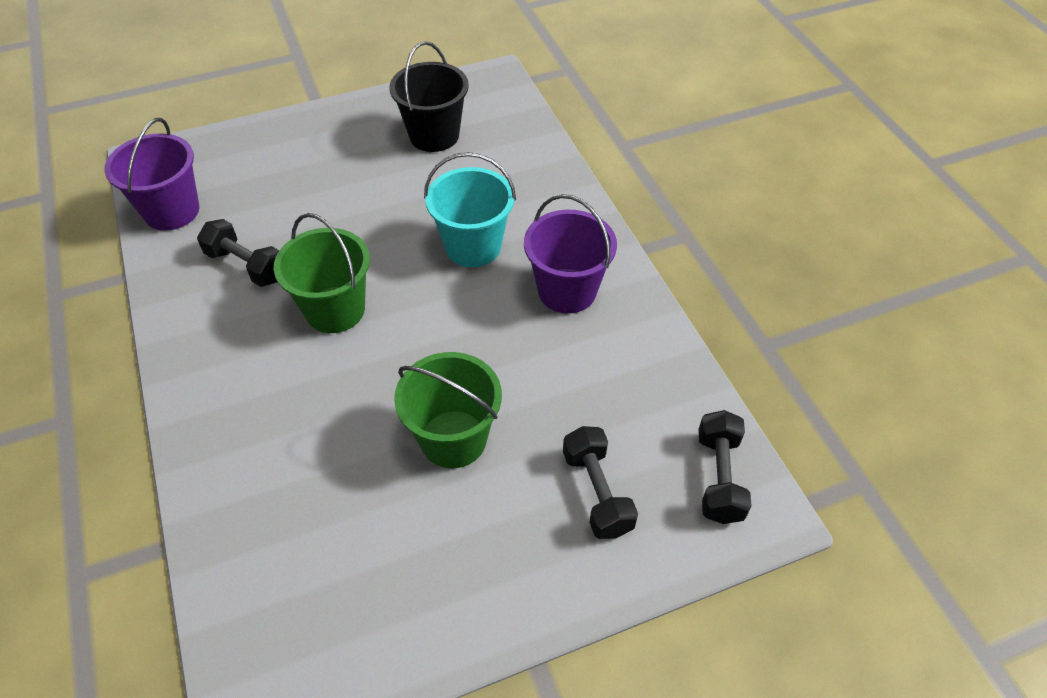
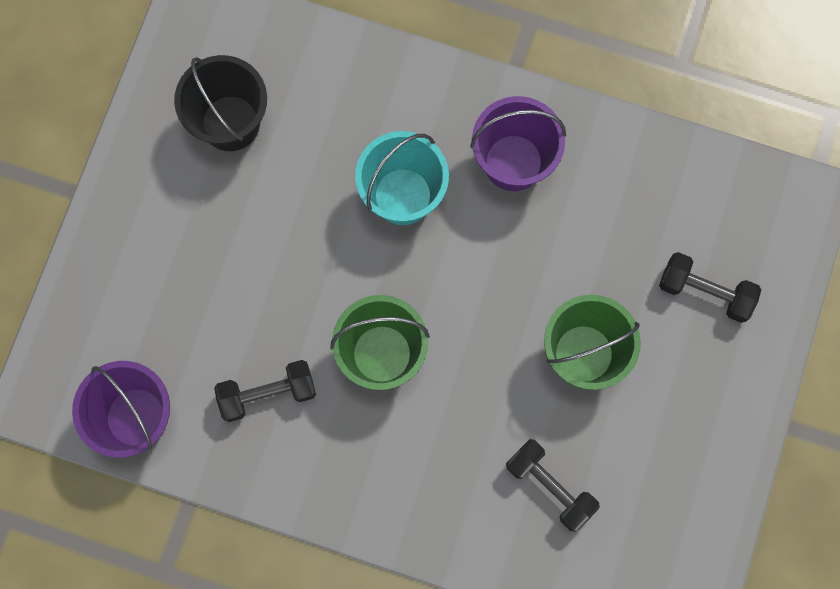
camera: 50 degrees left, 25 degrees up
black dumbbell [698,410,752,524] -> black dumbbell moved to [506,439,600,532]

